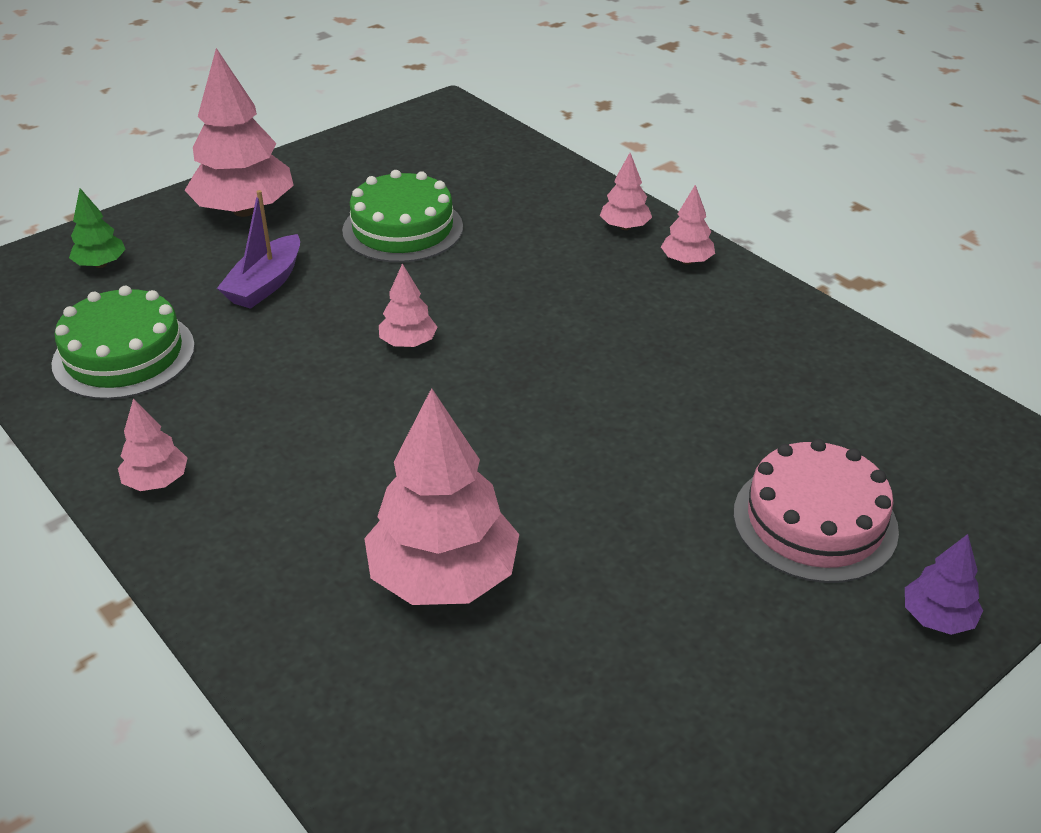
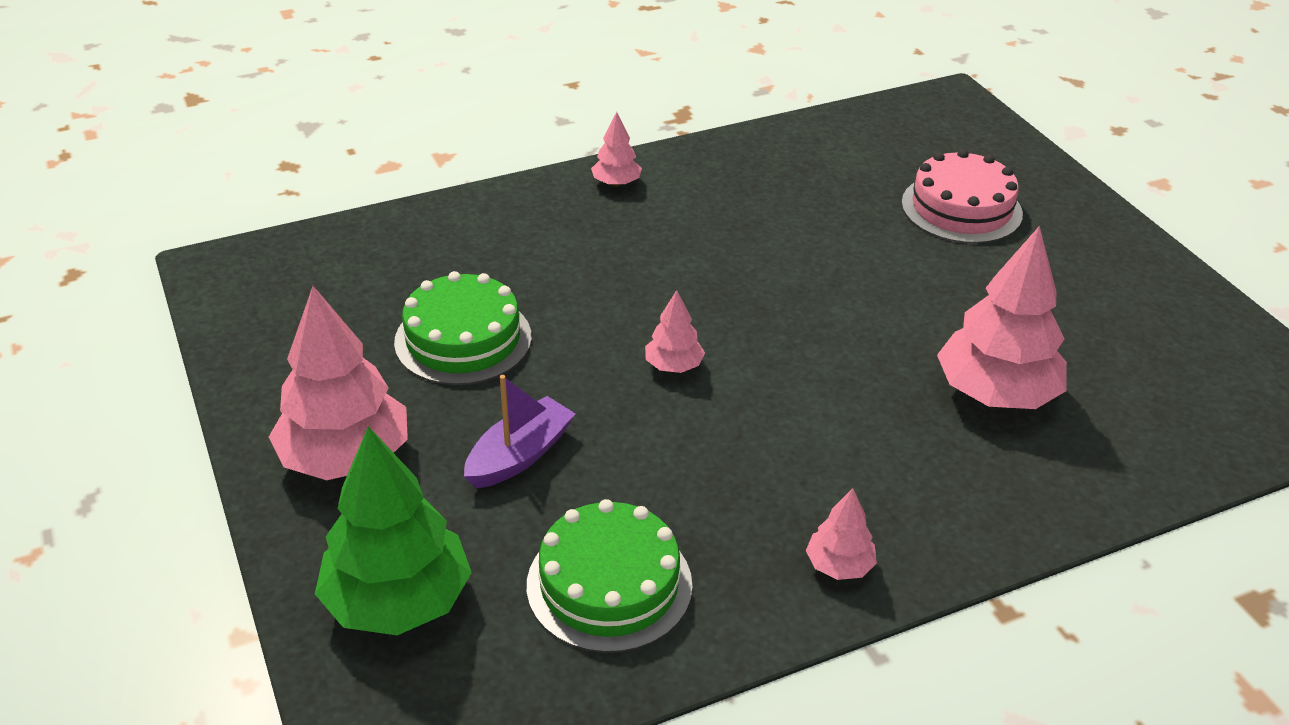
camera: 75 degrees left, 0 degrees up
green tree [69,188,126,268] -> green tree [315,426,472,635], size x2.07
purple boat [217,190,300,309] -> purple boat turned 90 degrees counterclockwise [464,375,576,488]
pink tree [600,153,652,230] -> none
purple tree [905,534,983,635] -> none

